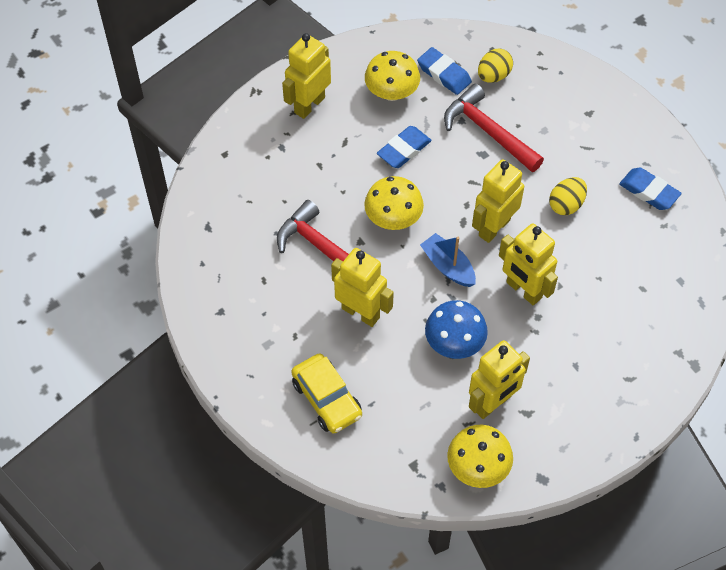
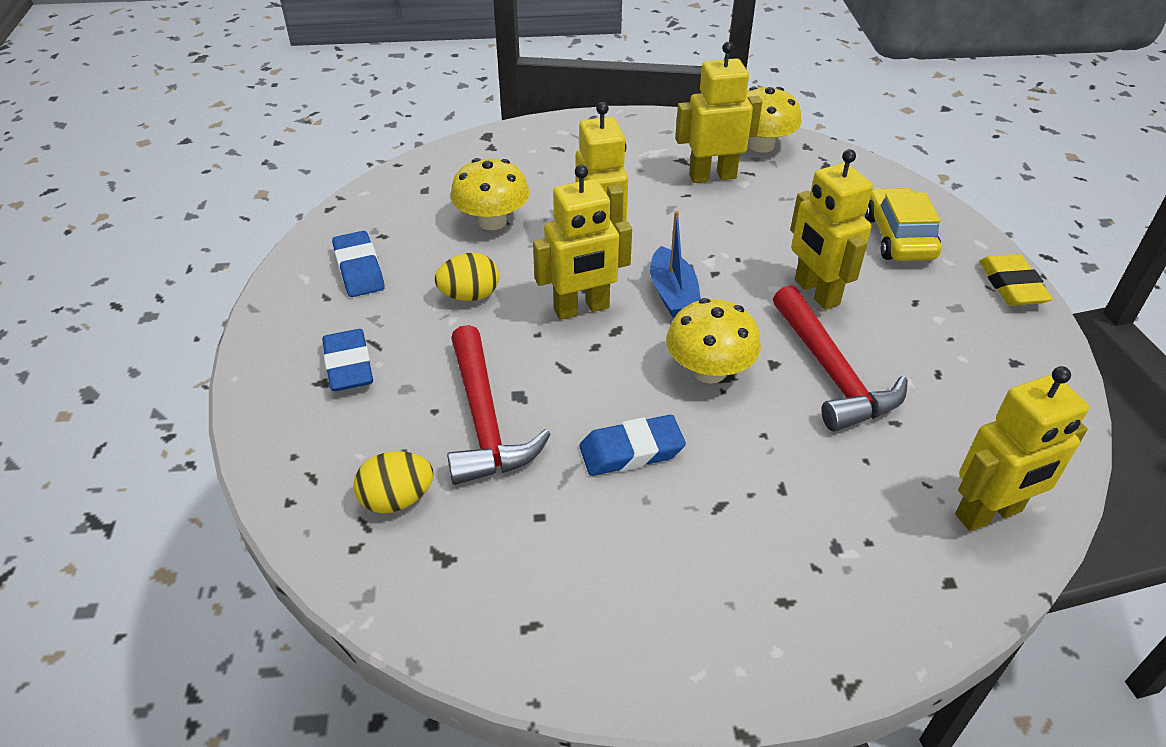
camera: 150 degrees left, 15 degrees down
yellow robot [282,33,331,119] -> yellow robot moved to [955,366,1089,531]
yellow mushroom [365,51,420,101] -> yellow mushroom moved to [450,158,529,230]
blue eraser [417,47,472,95] -> blue eraser moved to [322,329,373,391]
blue mushroom [425,300,488,359] -> none
none -> yellow eraser [979,254,1053,306]

